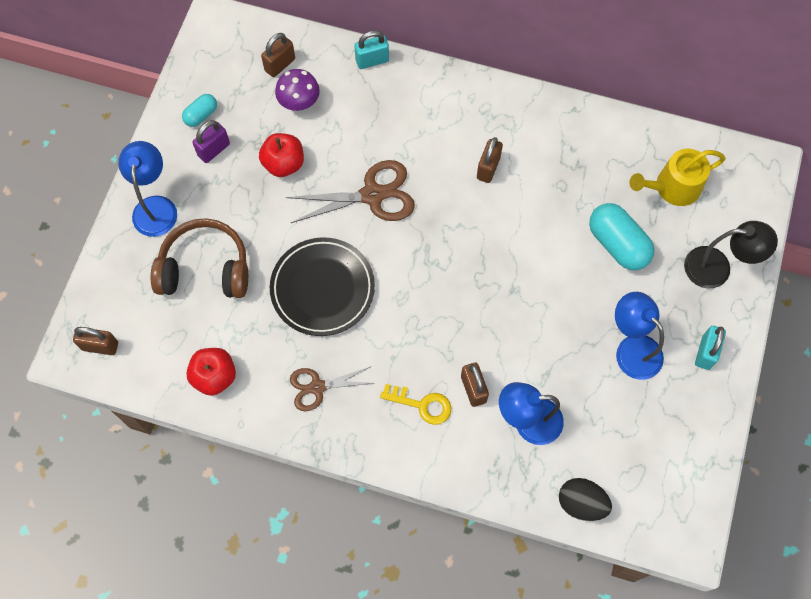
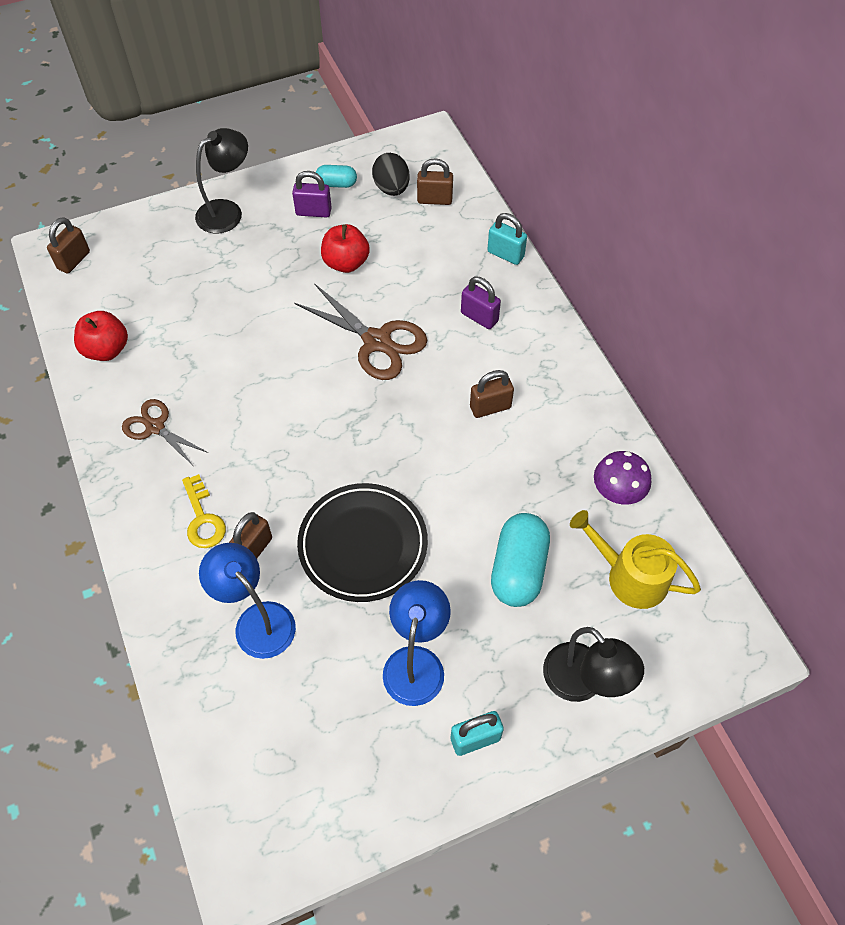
camera: 50 degrees right, 10 degrees down
brown padlock [73,327,118,355] -> brown padlock turned 60 degrees clockwise [47,217,90,274]
blue lamp [118,141,177,237] -> black lamp [195,128,248,234]
brown headphones [151,218,248,298] -> none
black plate [270,237,375,336] -> black plate moved to [297,483,428,602]
purple mushroom [275,69,320,111] -> purple mushroom moved to [594,451,651,504]
black egg [559,478,612,521] -> black egg moved to [372,153,410,196]
none -> purple padlock [461,277,501,329]

